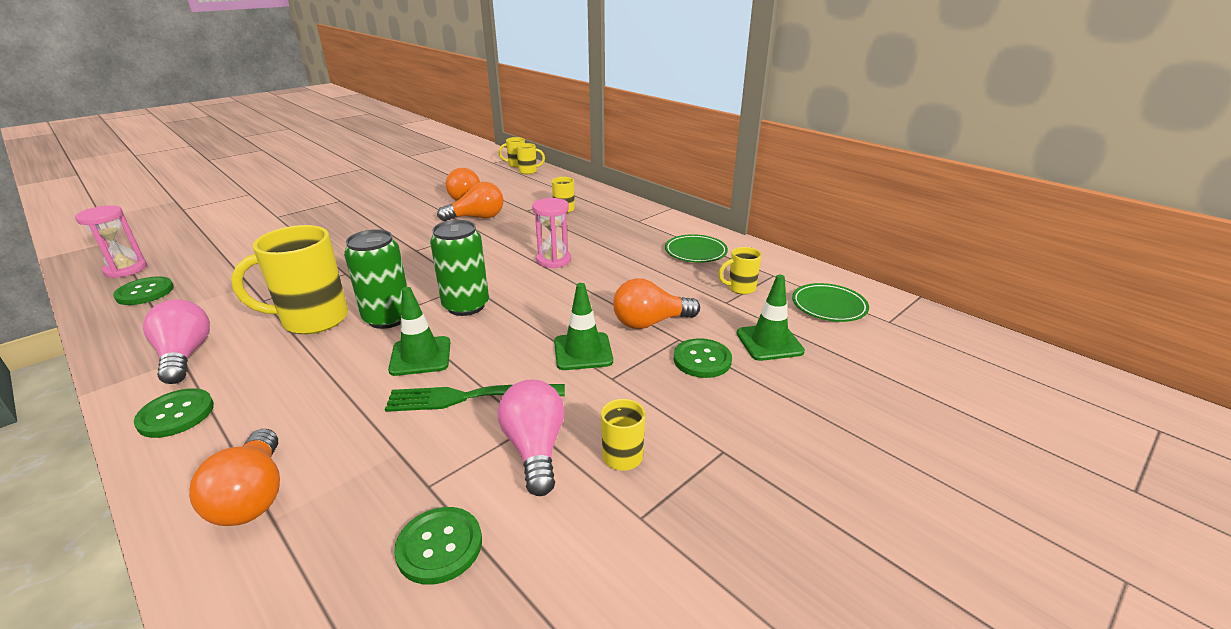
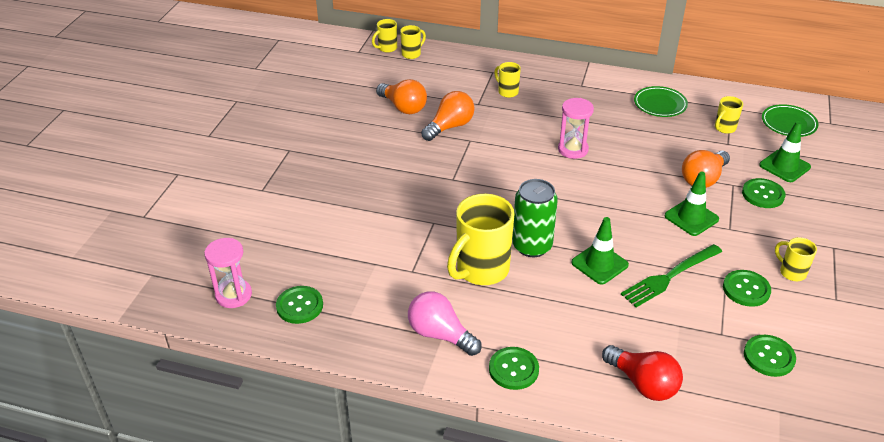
camera: 30 degrees left, 10 degrees up
orange light bulb [189,429,280,526] -> red light bulb [602,345,683,401]
green can [430,220,489,316] -> none
pink light bulb [498,380,565,496] -> green button [723,270,771,307]

